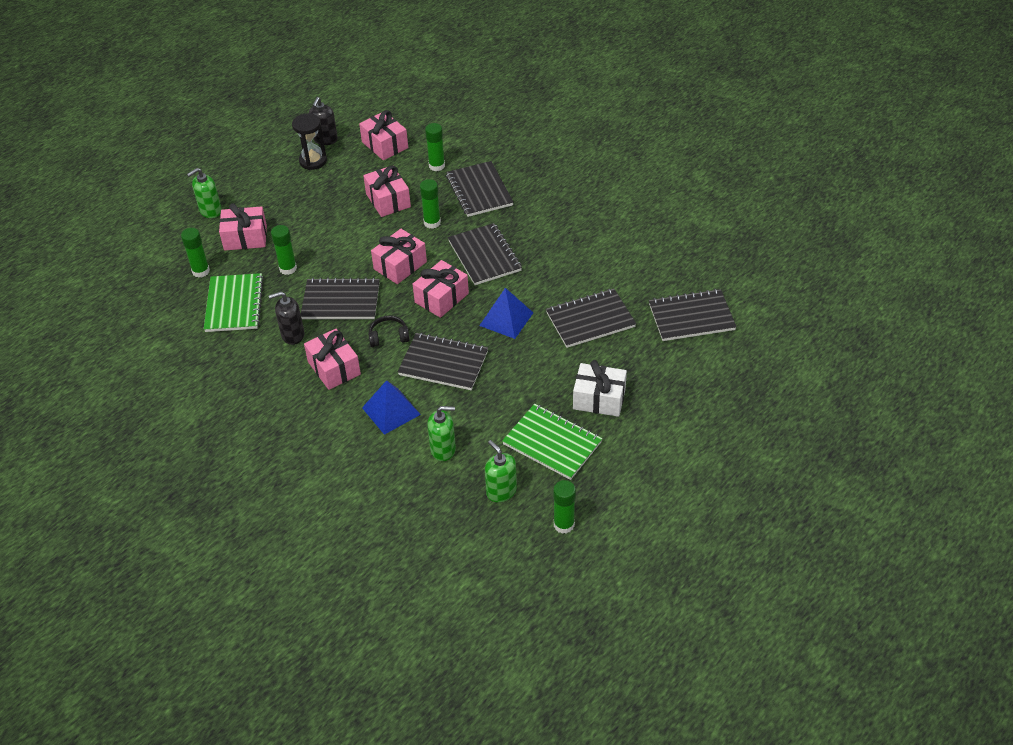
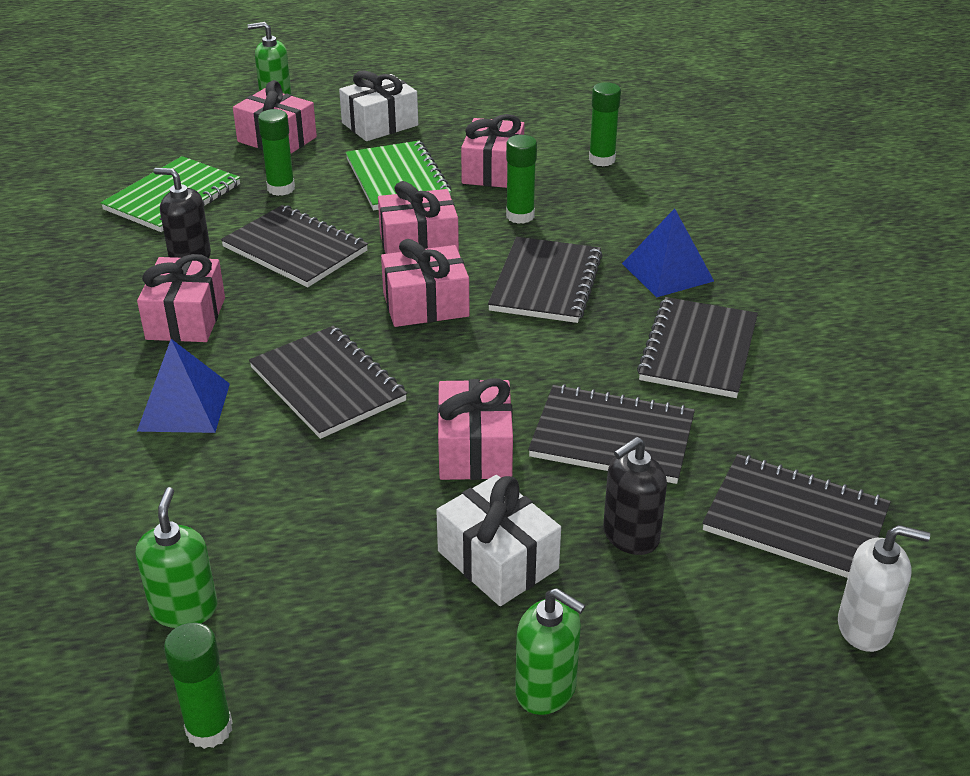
camera: 35 degrees right, 10 degrees down
green glue stick [181,228,210,278] -> none
black hourglass [292,113,327,170] -> none
black soap dispenser [309,97,338,145] -> black soap dispenser moved to [603,437,667,555]
pink gift [359,110,408,160] -> pink gift moved to [437,378,513,480]
black headphones [368,316,410,347] -> none
green soap dispenser [427,406,456,461] -> green soap dispenser moved to [515,588,586,715]
black notebook [446,161,513,217] -> black notebook moved to [637,297,758,398]
blue pyramid [479,288,533,339] -> blue pyramid moved to [622,208,714,298]
green notebook [502,404,603,480] -> green notebook moved to [346,140,452,210]
none -> white gift [339,71,418,141]
none -> white soap dispenser [838,525,930,652]

